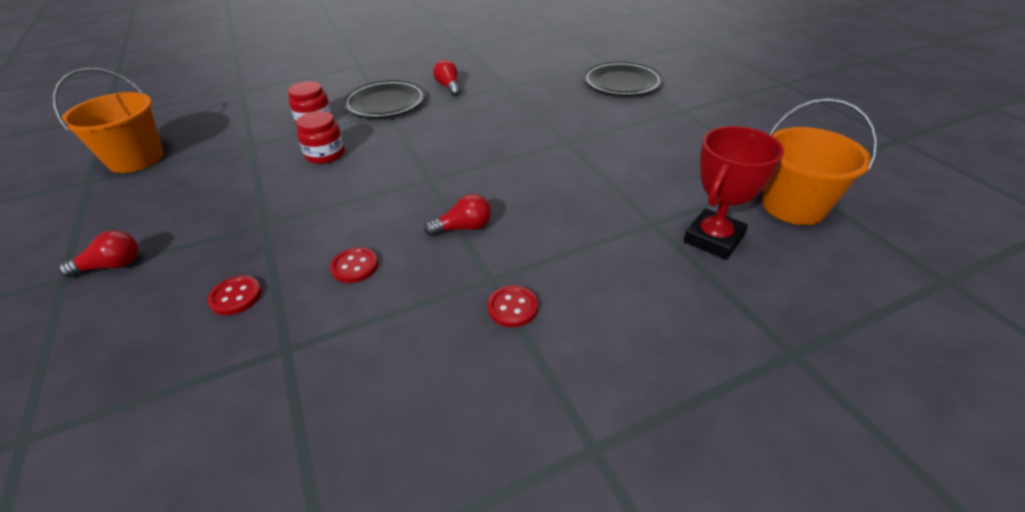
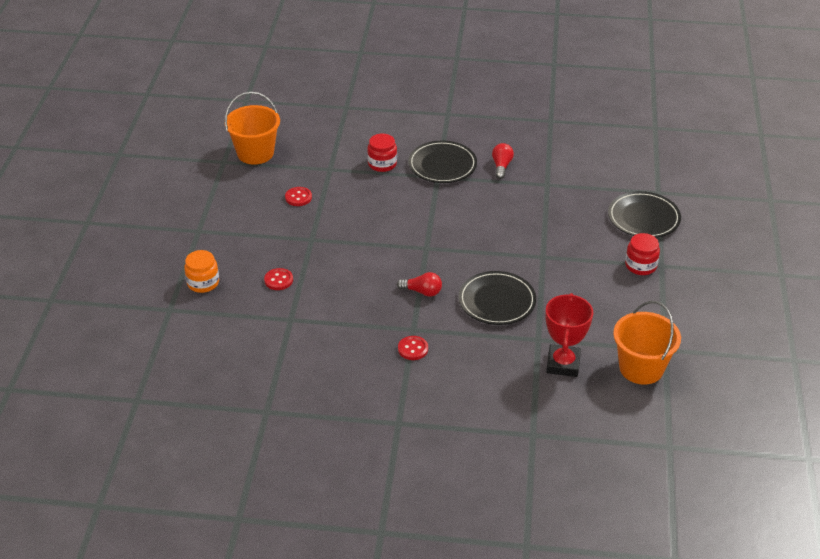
camera: 30 degrees right, 0 degrees up
red light bulb [59,230,138,277] -> none
red jar [296,111,345,164] -> red jar moved to [625,233,660,275]
red button [330,247,378,283] -> red button moved to [285,187,312,206]
red trophy [683,126,784,260] -> red trophy turned 60 degrees counterclockwise [546,293,593,377]
none -> orange jar [184,250,219,293]
none -> black plate [458,271,536,325]

